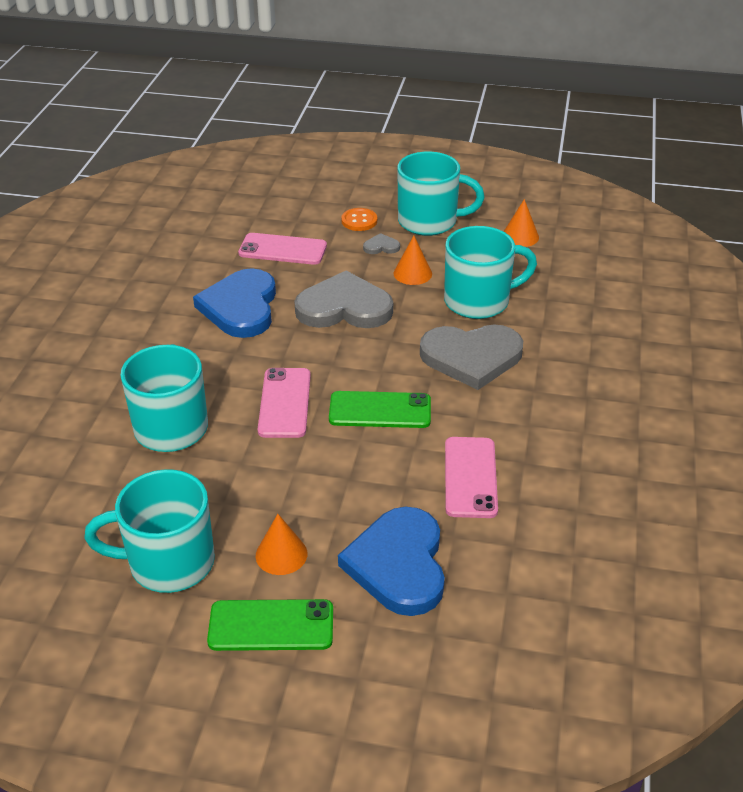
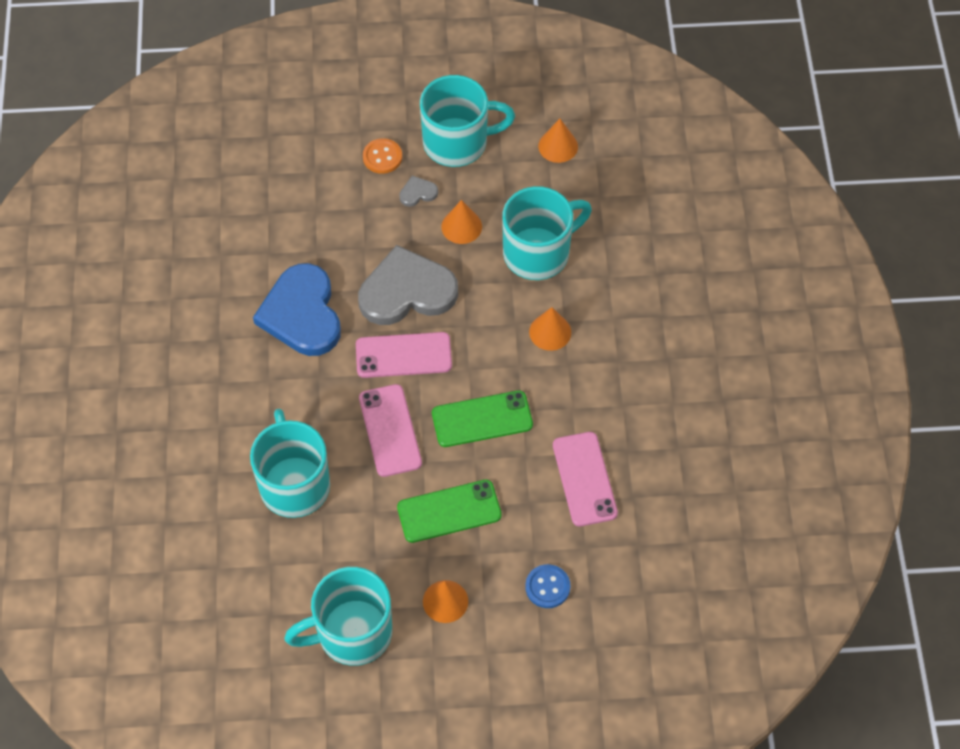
camera: 15 degrees left, 20 degrees up
green phone [207,599,333,651] -> green phone moved to [397,480,502,543]
pink phone [238,233,327,265] -> pink phone moved to [356,332,452,378]
blue heart [338,507,445,616] -> blue button [525,564,570,608]
grey heart [420,324,523,390] -> orange cone [529,307,571,351]

